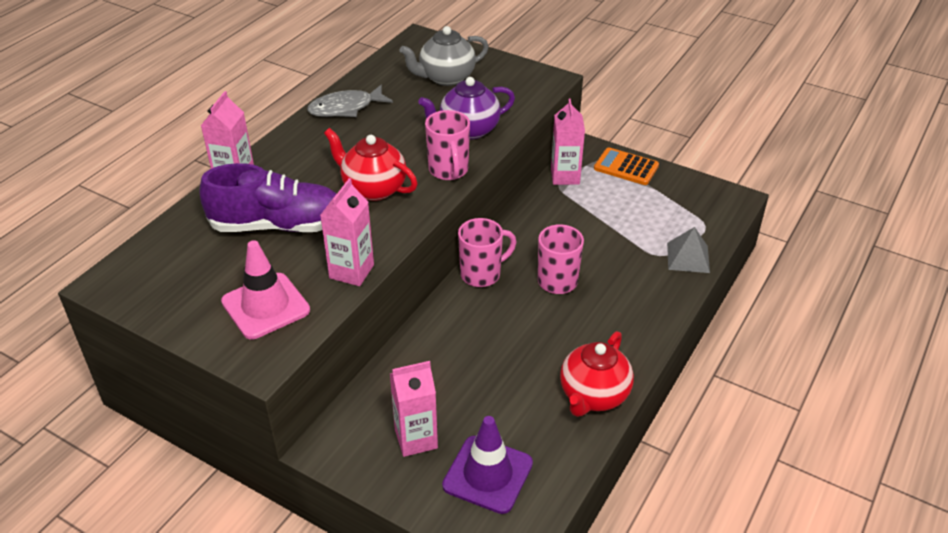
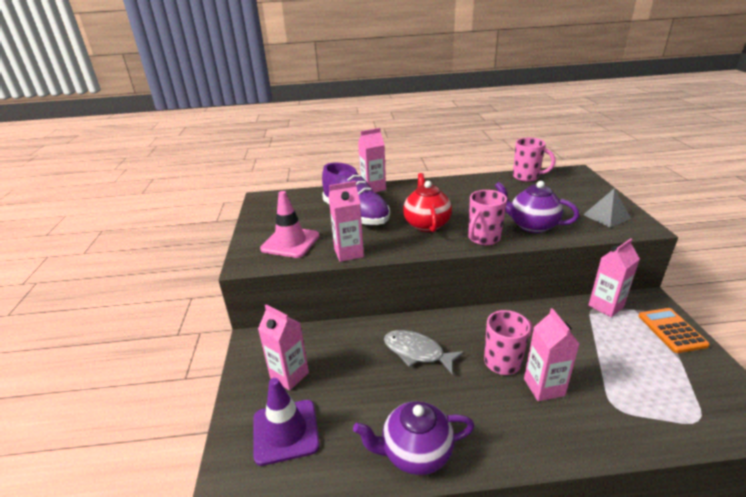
camera: 55 degrees right, 10 degrees down
grey fish [307,85,393,117] -> grey fish moved to [384,330,464,374]
grey teapot [400,26,489,86] -> none
pink mug [458,218,516,287] -> pink mug moved to [513,138,556,182]
red teapot [560,331,634,417] -> purple teapot [353,401,474,475]
grey pyramid [667,227,710,273] -> grey pyramid moved to [583,189,631,228]
none -> pink carton [524,308,580,401]

